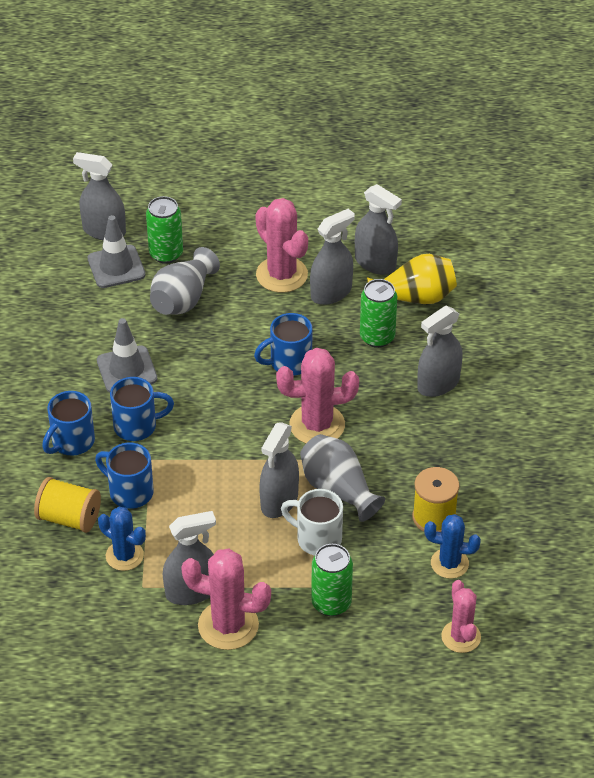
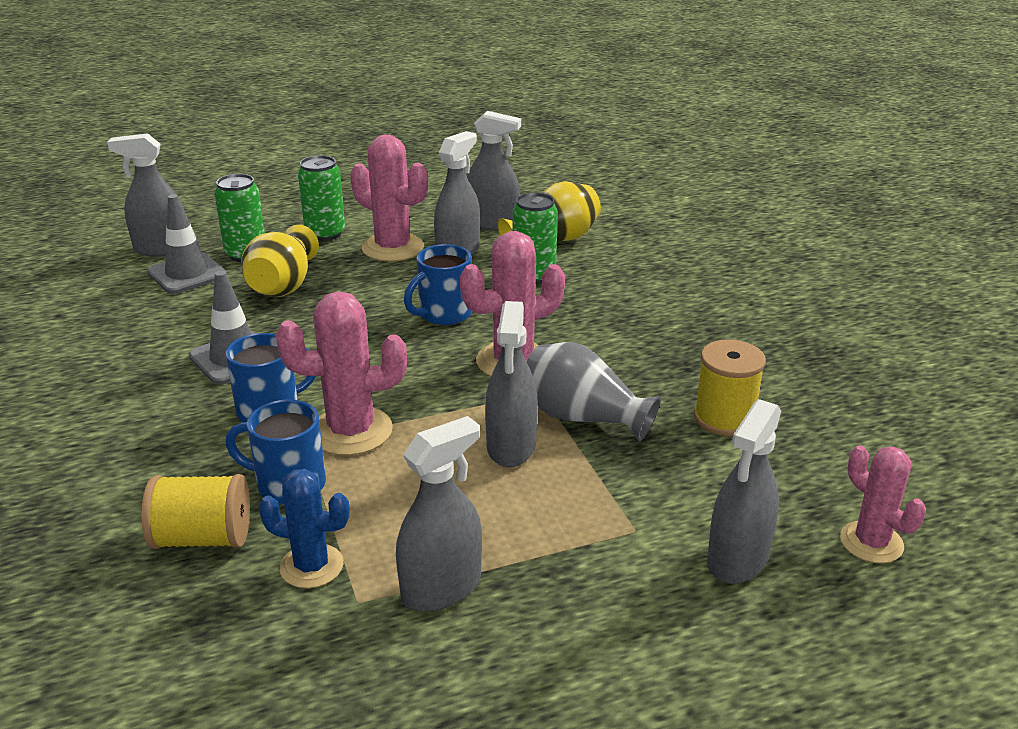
camera: 20 degrees left, 15 degrees down
blue mug [42,391,95,456] -> none
grey vase [150,247,220,315] -> yellow vase [241,225,319,297]
pink cactus [181,549,271,650] -> pink cactus moved to [276,291,407,456]
white mug [281,489,343,556] -> none
green can [311,544,353,616] -> green can moved to [298,155,345,241]
grey spray bottle [417,306,463,397] -> grey spray bottle moved to [707,399,781,584]
blue cactus [424,514,481,579] -> none

